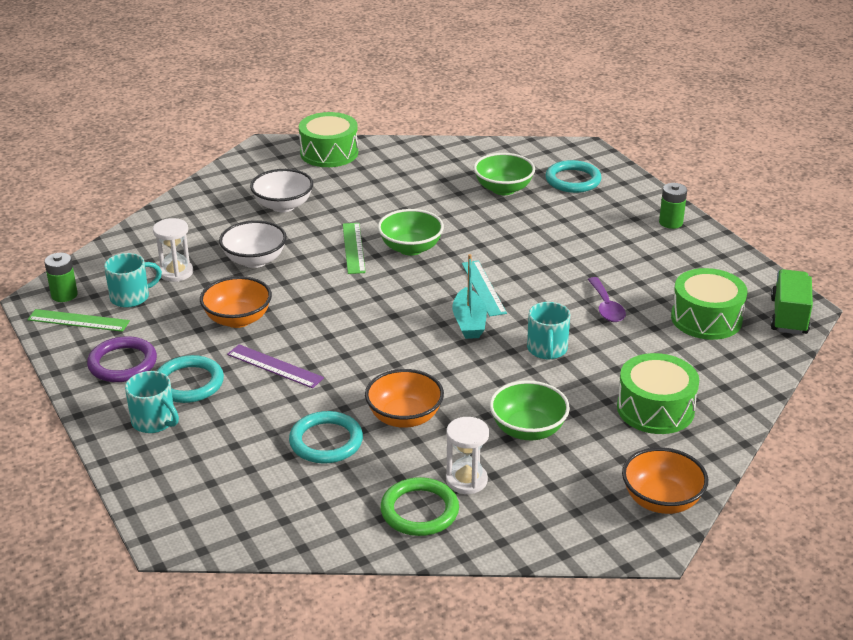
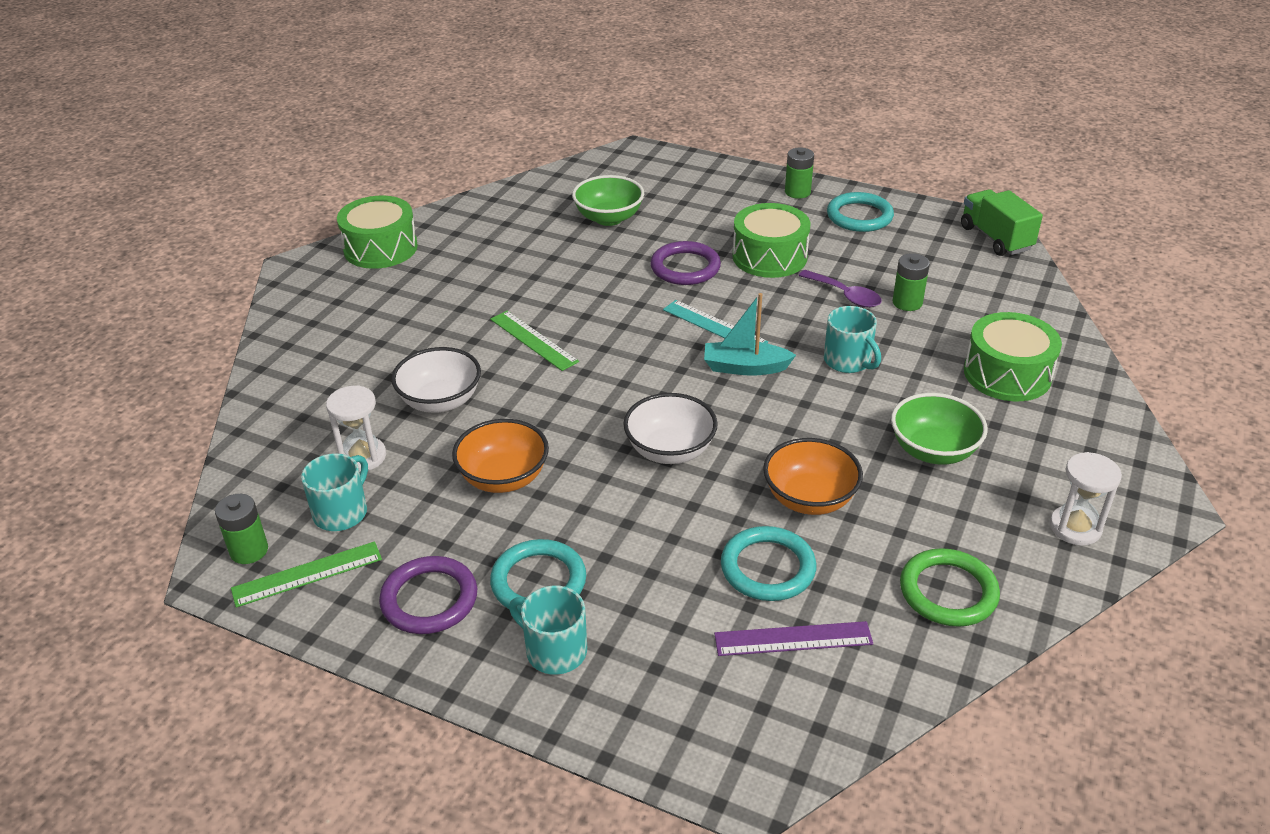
camera: 35 degrees left, 5 degrees up
turquoise mug [125,371,179,433] -> turquoise mug turned 150 degrees counterclockwise [509,586,587,675]
purple ruler [227,344,324,388] -> purple ruler moved to [714,621,873,656]
white bowl [250,169,313,212] -> white bowl moved to [623,393,718,464]
green bowl [378,209,444,256] -> none
white hourglass [446,417,489,494] -> white hourglass moved to [1050,452,1122,546]
turquoise boat [452,254,487,339] -> turquoise boat turned 135 degrees clockwise [704,293,796,376]
turquoise ring [545,160,602,193] -> turquoise ring moved to [827,192,894,232]
orange bowl [622,447,708,514] -> none
green drum [671,268,747,340] -> green drum moved to [732,203,810,278]
none -> purple ring [650,241,721,285]
none -> green battery [893,253,930,311]

